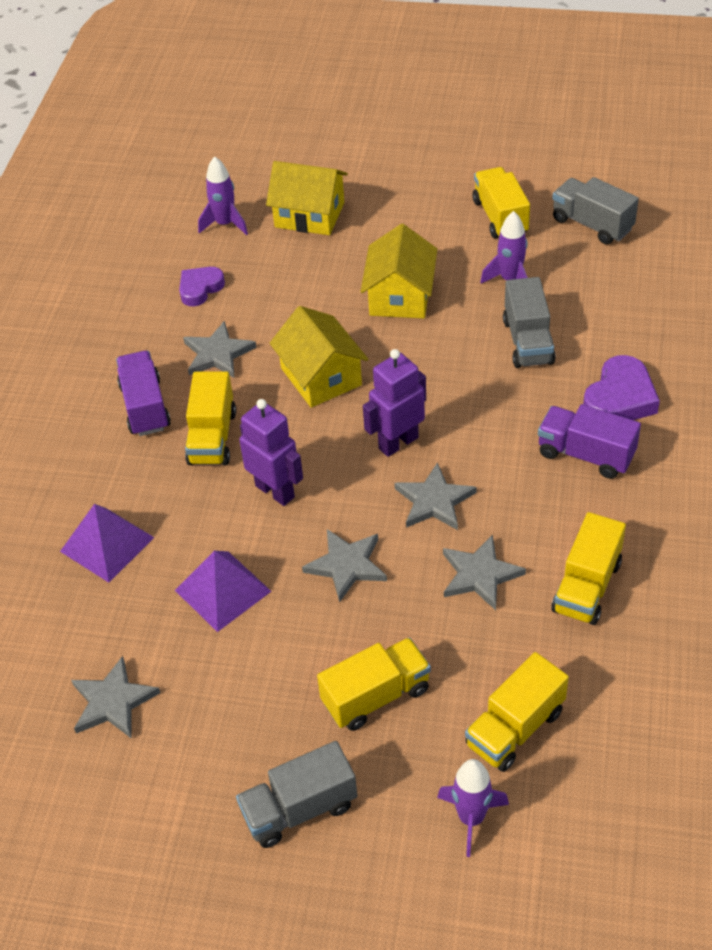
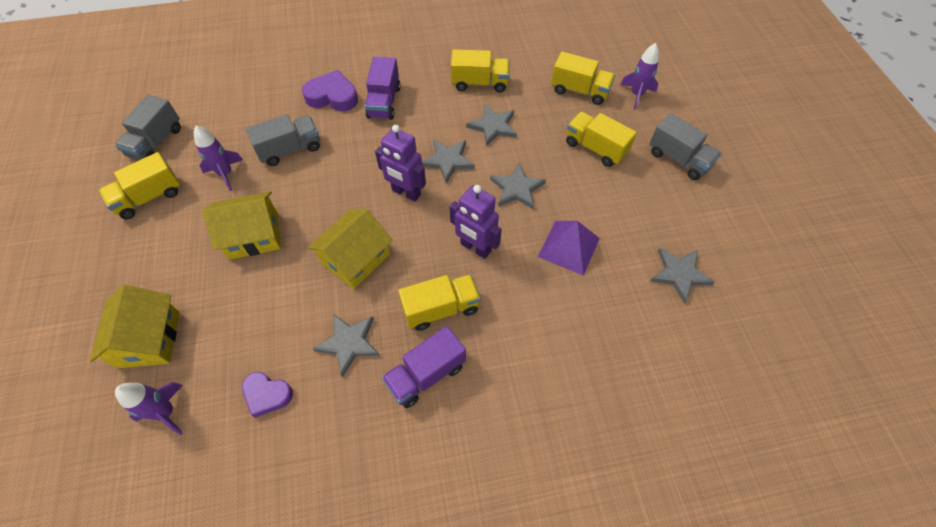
camera: 115 degrees left, 10 degrees up
purple pyramid [60,504,155,583] -> none
purple robot [239,399,303,506] -> purple robot turned 75 degrees counterclockwise [450,185,502,259]

